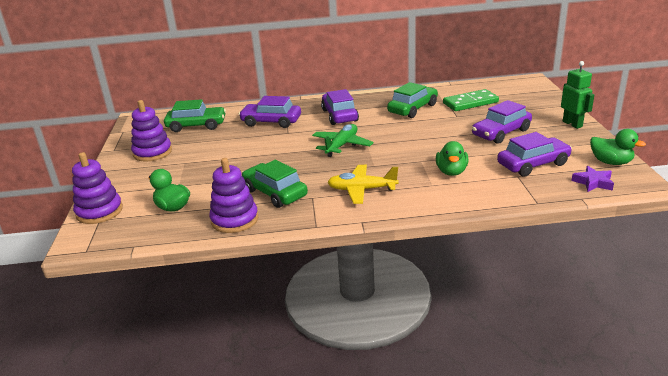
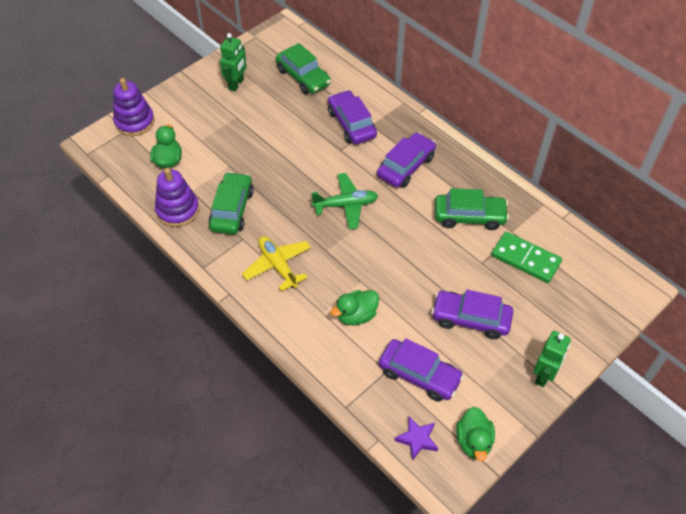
camera: 50 degrees right, 25 degrees up
purple stacking toy [131,100,172,162] -> green robot [220,33,246,92]

